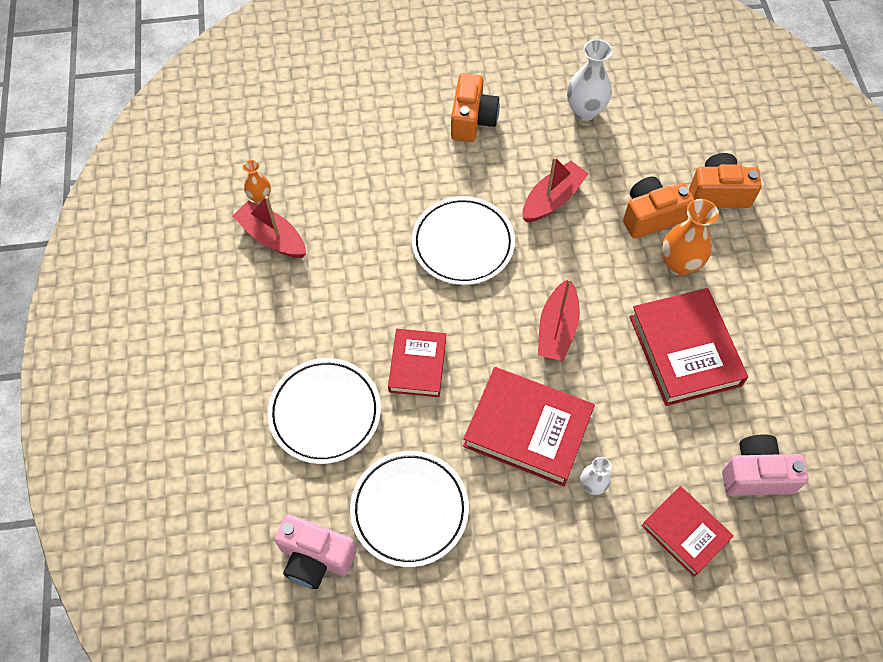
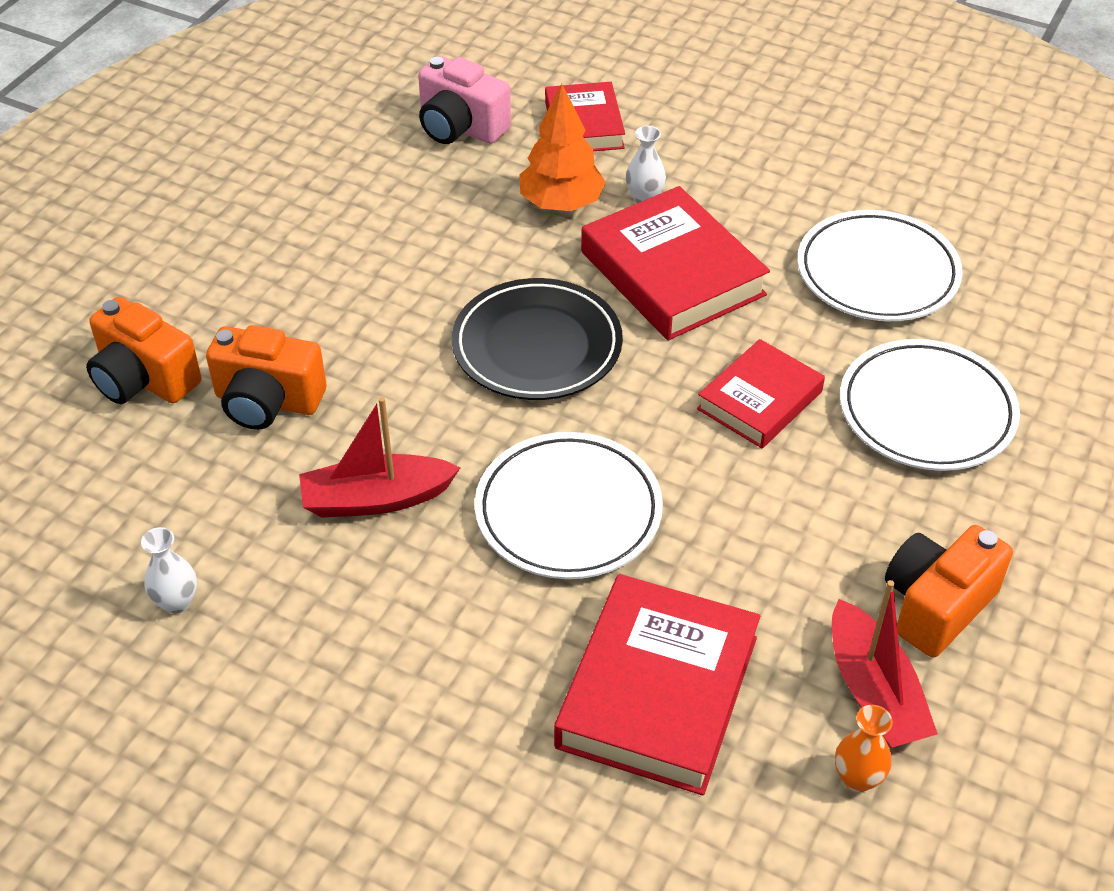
camera: 145 degrees left, 15 degrees down
pink camera [275,514,357,589] -> none
orange camera [451,73,500,142] -> orange camera moved to [885,525,1013,657]
red boat [538,278,580,361] -> black plate [452,278,623,400]
white vase [567,39,612,121] -> white vase [141,527,197,614], size x0.57
red book [630,288,748,406] -> red book moved to [554,574,760,795]
orange vase [662,199,719,276] -> none
none -> orange tree [520,84,606,211]

